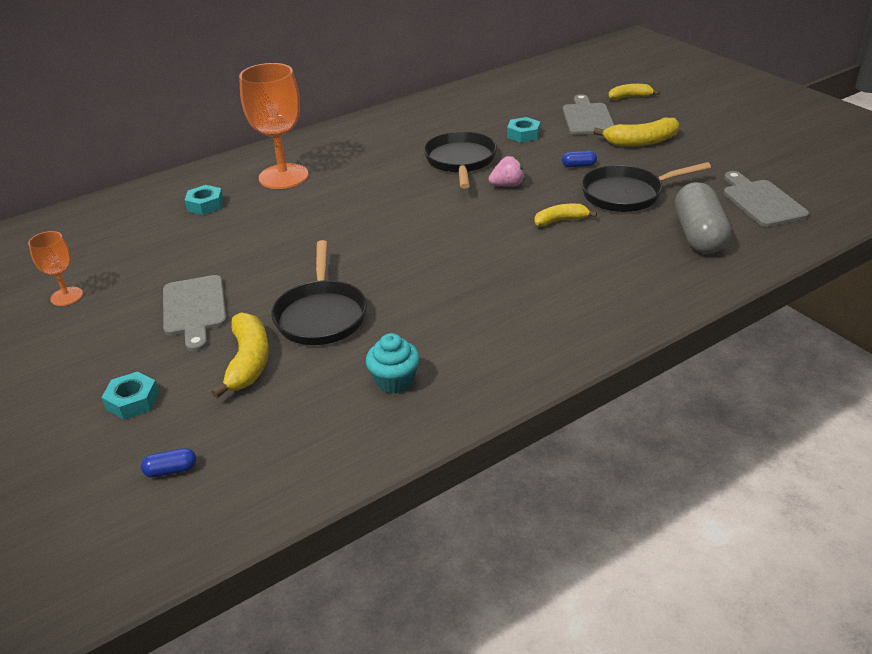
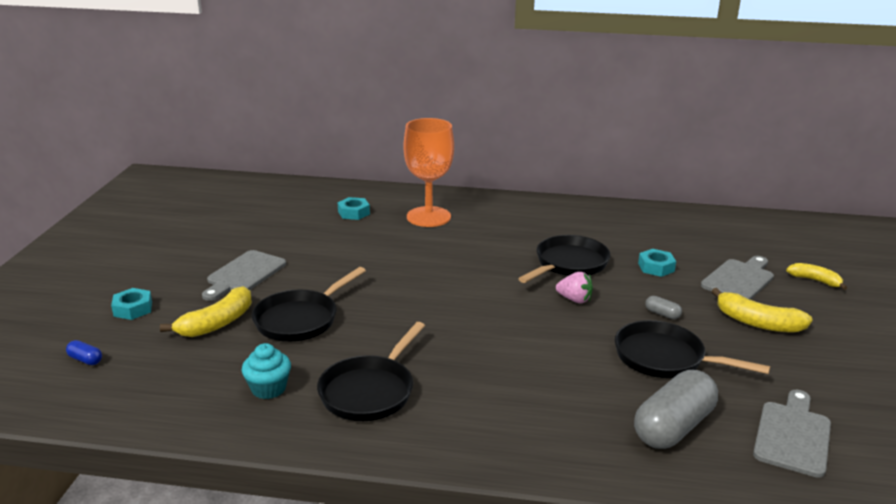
camera: 40 degrees right, 10 degrees down
orange goblet [28,231,83,306] -> none
yellow banana [534,204,597,226] -> none
blue capsule [562,151,597,167] -> grey capsule [645,296,682,319]
none -> black pan [317,322,425,421]

